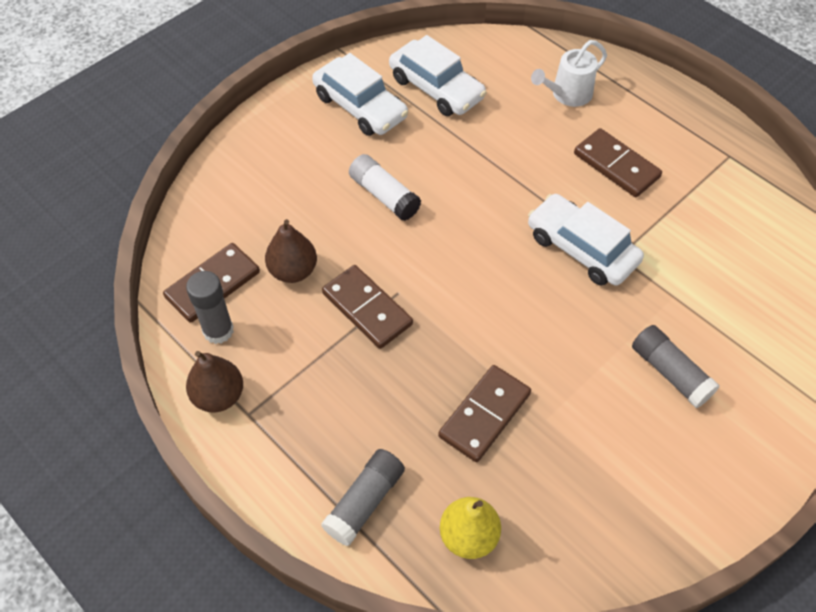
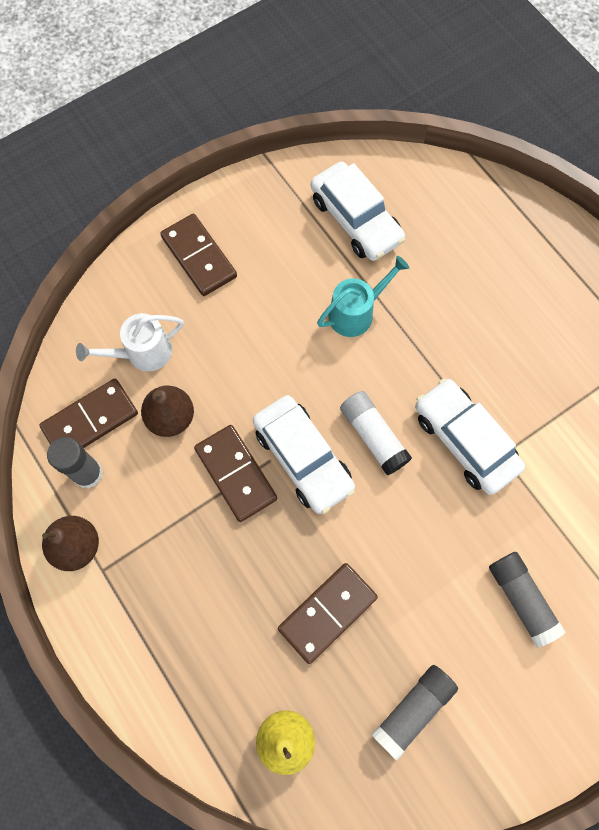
camera: 10 degrees right, 15 degrees up
white car [312,53,408,136] -> white car moved to [253,395,355,514]
grey glue stick [321,449,405,546] -> grey glue stick moved to [371,665,458,761]
white glue stick [349,154,421,221] -> white glue stick moved to [340,391,412,475]
white watering can [531,40,607,107] -> white watering can moved to [76,313,184,371]
brown domino [574,128,662,197] -> brown domino moved to [160,214,237,296]
none -> turquoise watering can [317,256,409,337]

